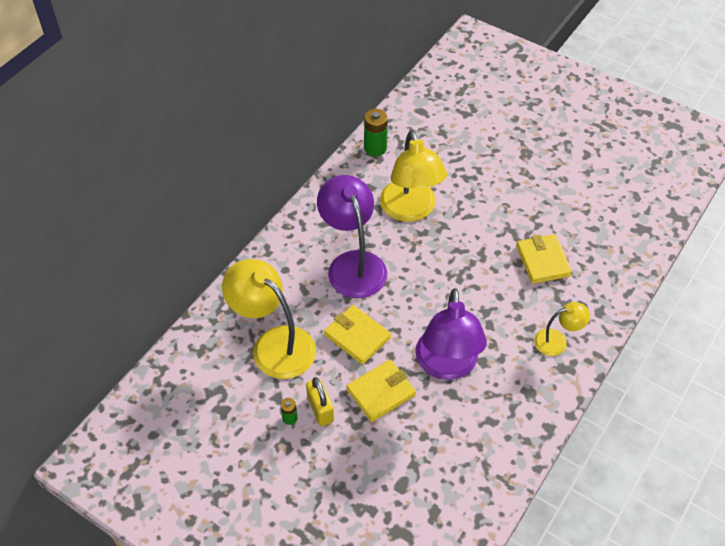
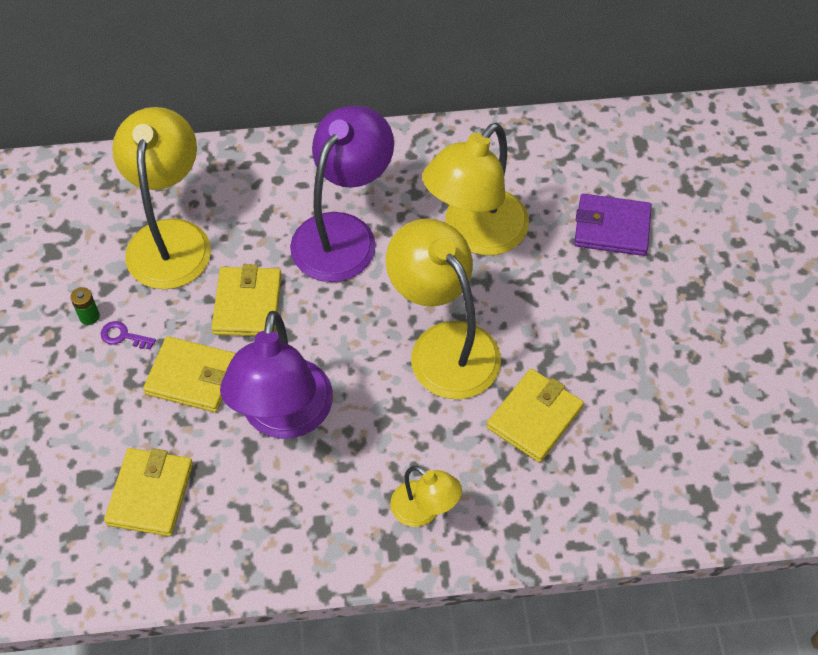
camera: 50 degrees right, 5 degrees up
yellow padlock [306,377,334,426] -> purple key [101,321,156,350]
green battery [364,109,388,156] -> none
purple lamp [415,288,487,380] -> purple lamp turned 45 degrees counterclockwise [220,311,333,439]
none -> yellow wallet [104,448,193,536]
none -> yellow lamp [386,218,501,399]
none -> purple wallet [574,194,652,256]

